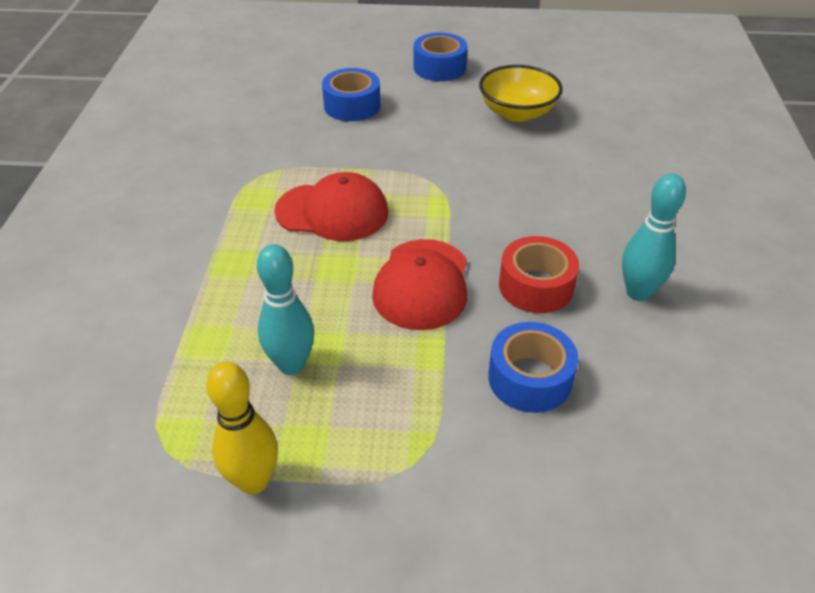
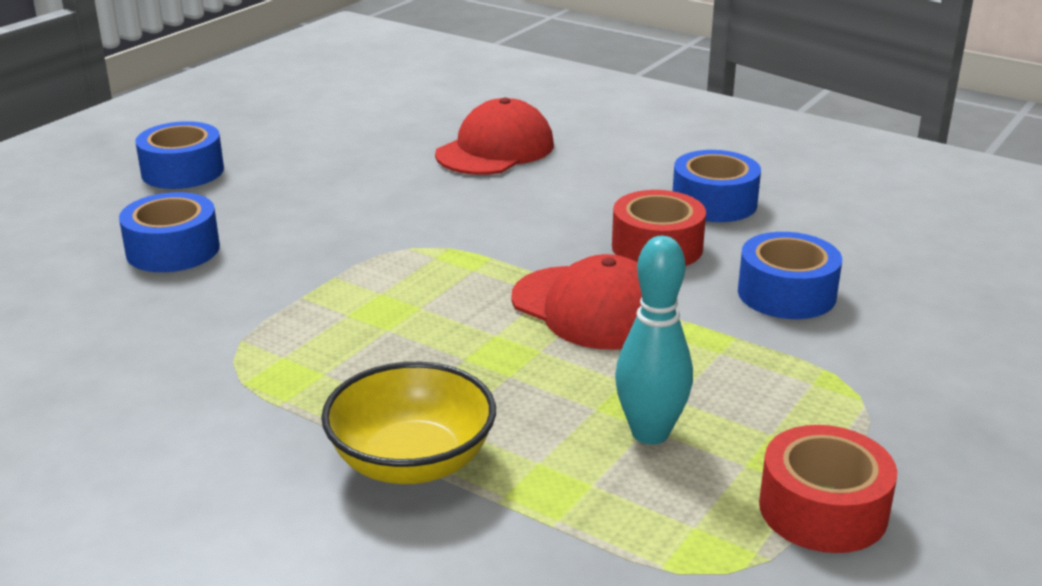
camera: 60 degrees left, 15 degrees down
yellow bowling pin [206,361,278,495] -> red tape [759,425,897,553]
red cap [274,172,388,241] -> red cap moved to [435,98,554,175]
yellow bowl [479,65,563,122] -> yellow bowl moved to [321,362,496,484]
turquoise bowling pin [622,174,686,301] -> blue tape [673,150,761,222]

